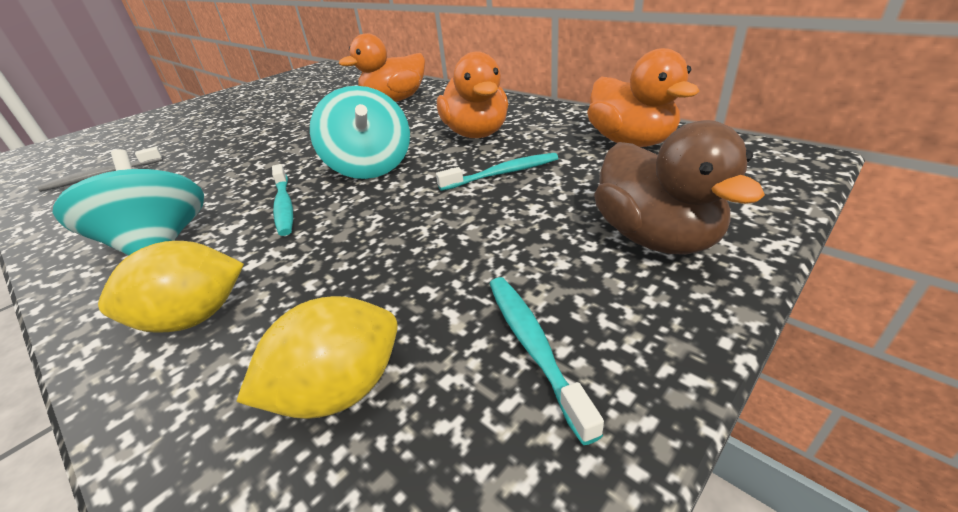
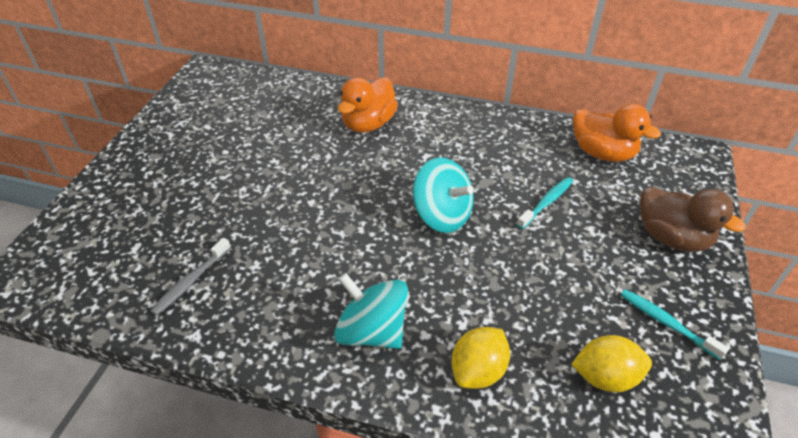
camera: 30 degrees left, 10 degrees up
yellow lemon [236,296,398,419] -> yellow lemon turned 60 degrees clockwise [571,335,652,393]
turquoise toothbrush [272,164,293,236] -> none
orange duck [437,51,508,138] -> none

